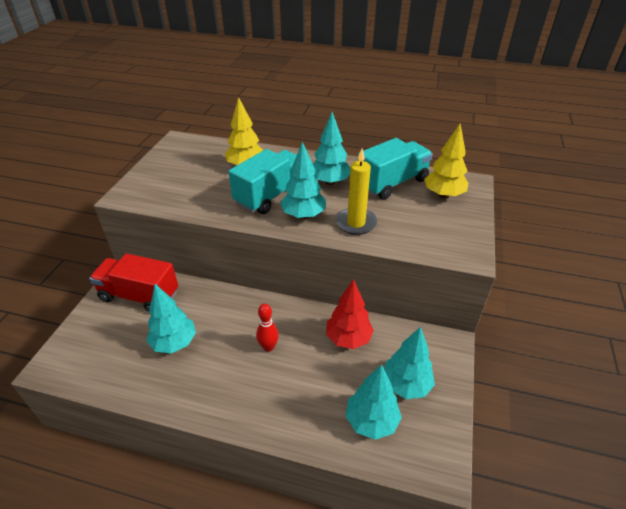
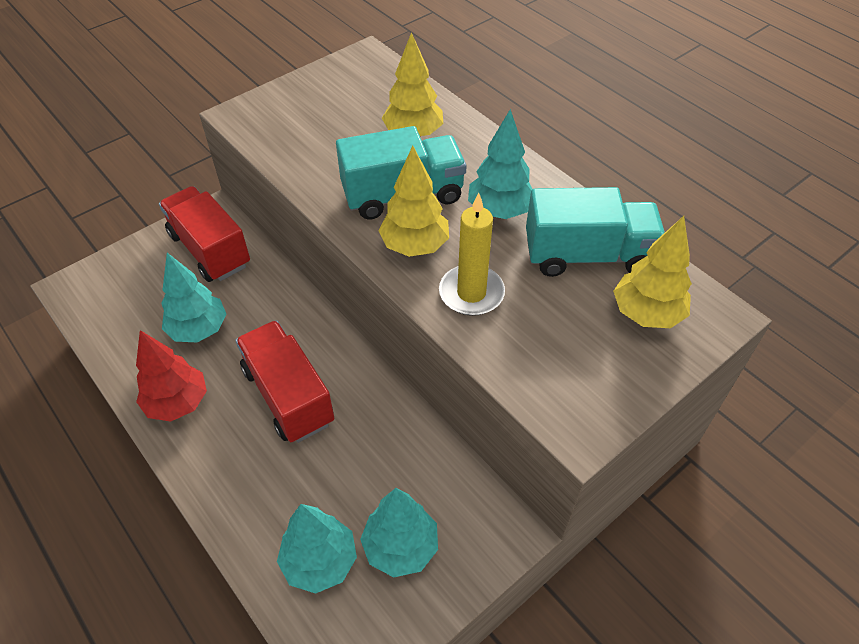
camera: 35 degrees right, 10 degrees up
red bowling pin [256,304,279,352] -> red truck [235,320,334,443]
turquoise tree [280,142,326,219] -> yellow tree [379,146,449,257]
red tree [326,279,374,349] -> red tree moved to [136,330,207,421]

